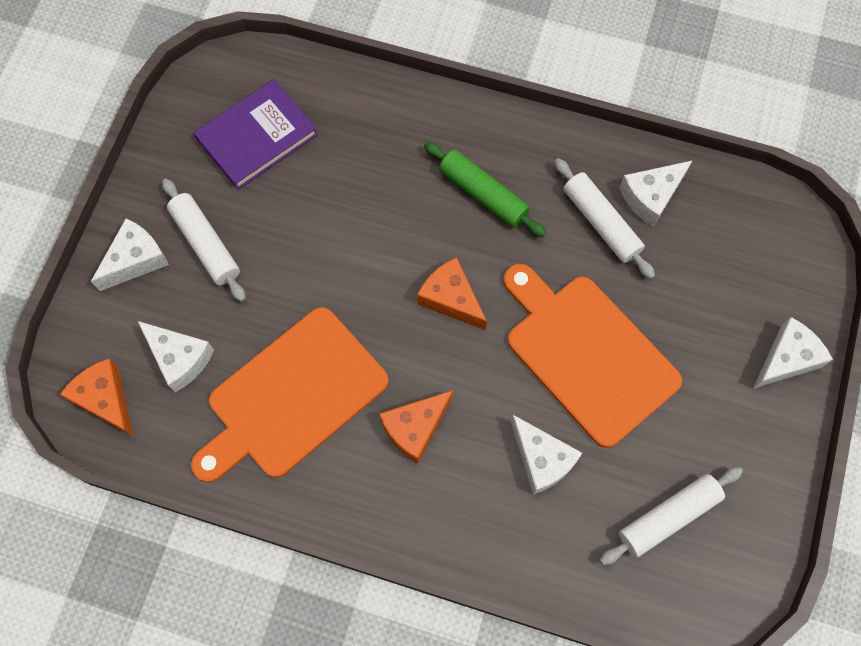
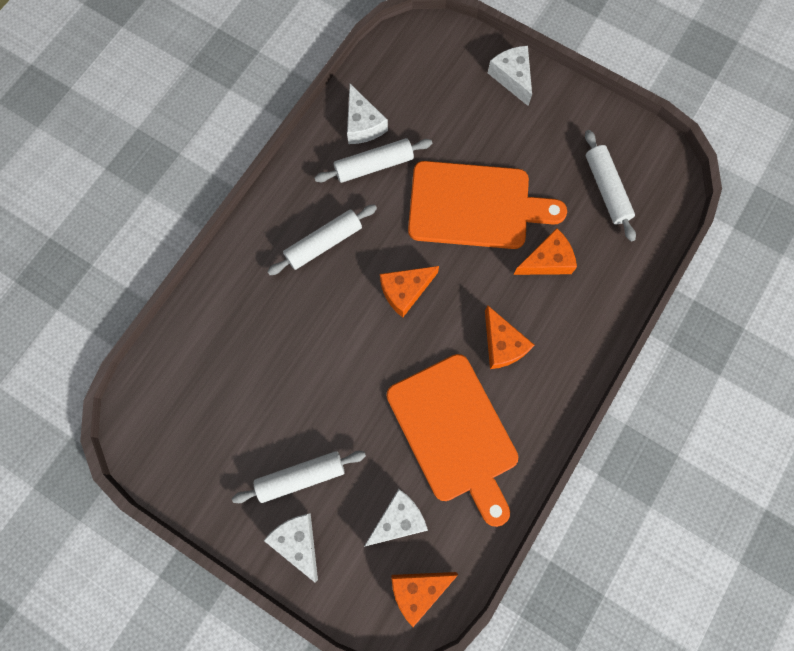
camera: 75 degrees left, 5 degrees up
purple book [194,79,318,190] -> none
green rolling pin [424,141,546,237] -> white rolling pin [267,204,377,275]
orange cutting board [503,264,682,448] -> orange cutting board turned 150 degrees counterclockwise [408,161,567,249]
white cheese [511,415,582,495] -> orange cheese [513,228,577,275]

